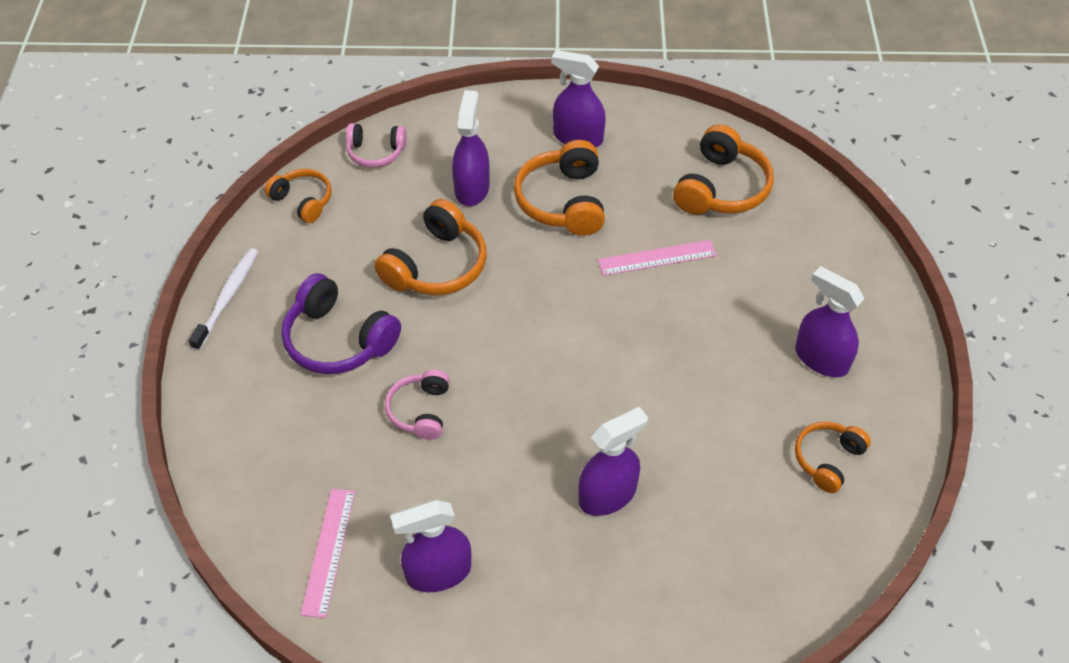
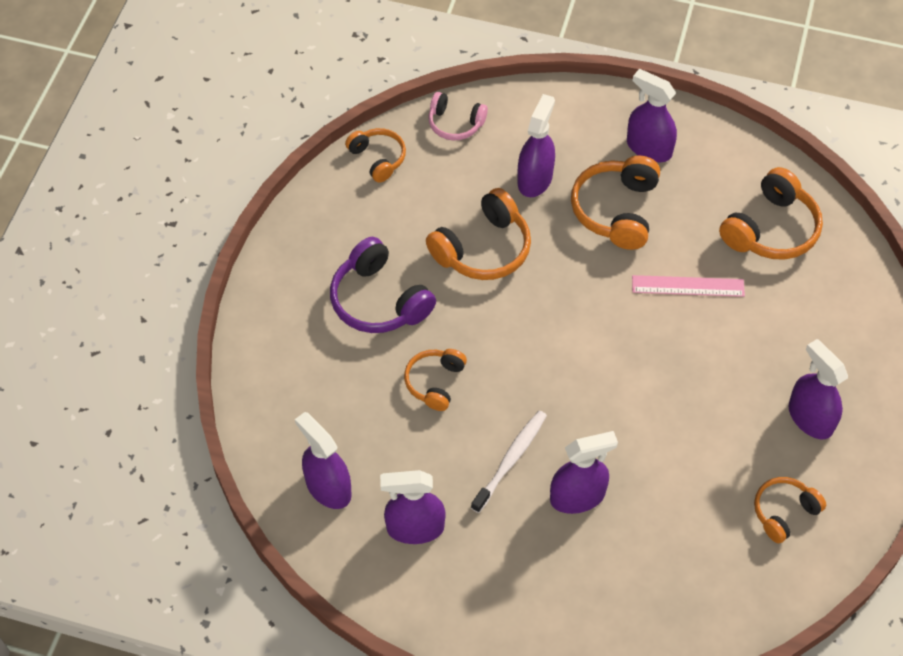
camera: 15 degrees right, 5 degrees up
white toothbrush [189,248,258,351] -> white toothbrush moved to [471,410,547,513]
pink ruler [300,489,355,618] -> purple spray bottle [295,412,352,509]
pink headphones [385,370,450,440] -> orange headphones [404,349,467,411]

